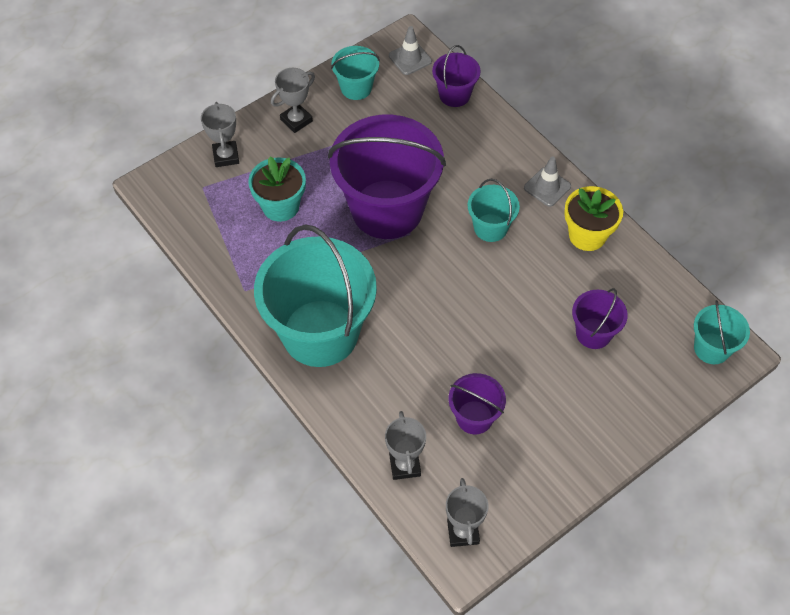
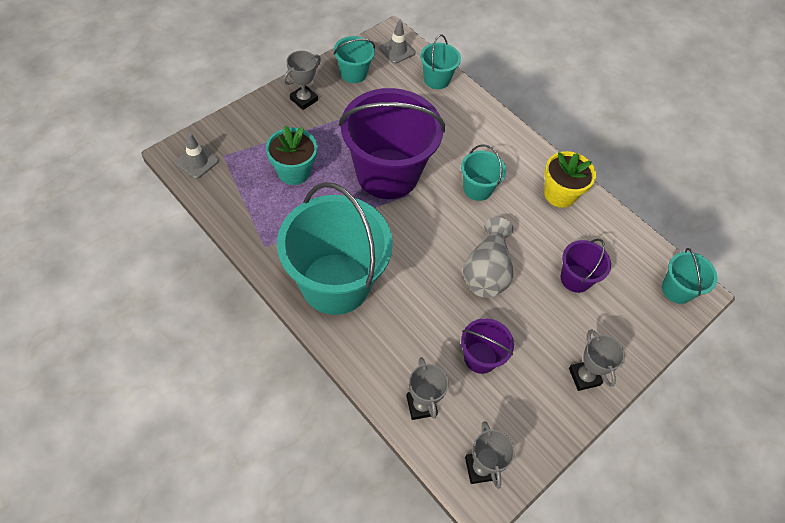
camera: 10 degrees left, 0 degrees up
grey trophy [201,102,239,167] -> grey trophy moved to [569,329,625,391]
purple bucket [432,45,481,107] -> turquoise bucket [420,34,461,89]
grey traffic cone [524,157,571,207] -> grey traffic cone moved to [175,133,219,179]
none -> grey vase [463,217,514,298]

